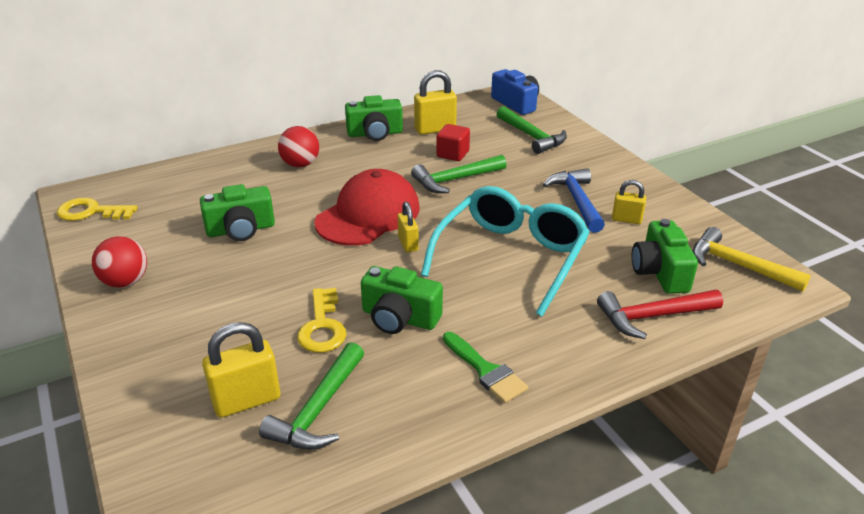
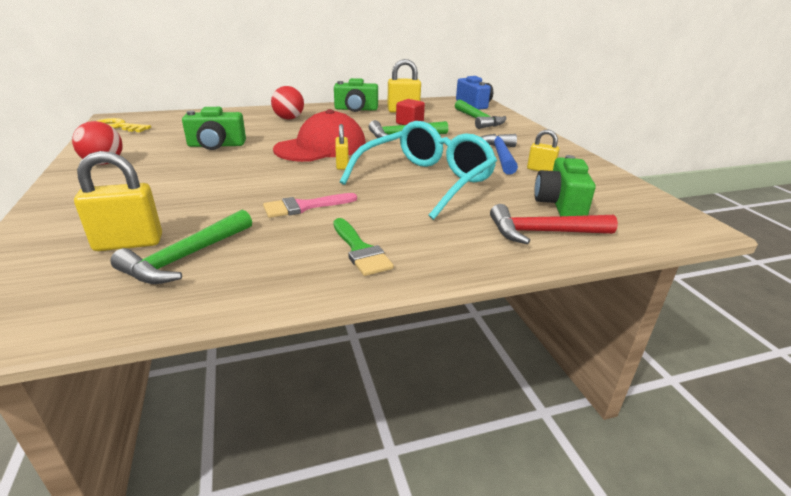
camera: 10 degrees right, 5 degrees down
yellow key [297,288,347,353] -> none
green camera [361,266,443,334] -> pink brush [263,193,357,218]
yellow hammer [693,227,811,291] -> none

